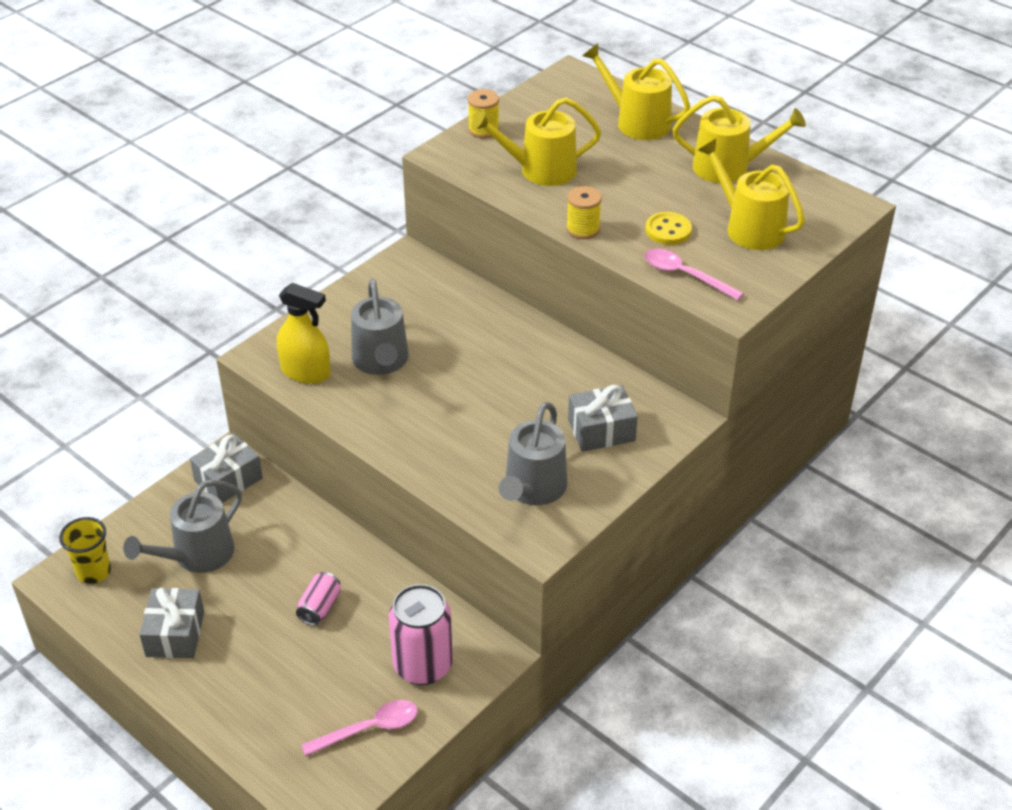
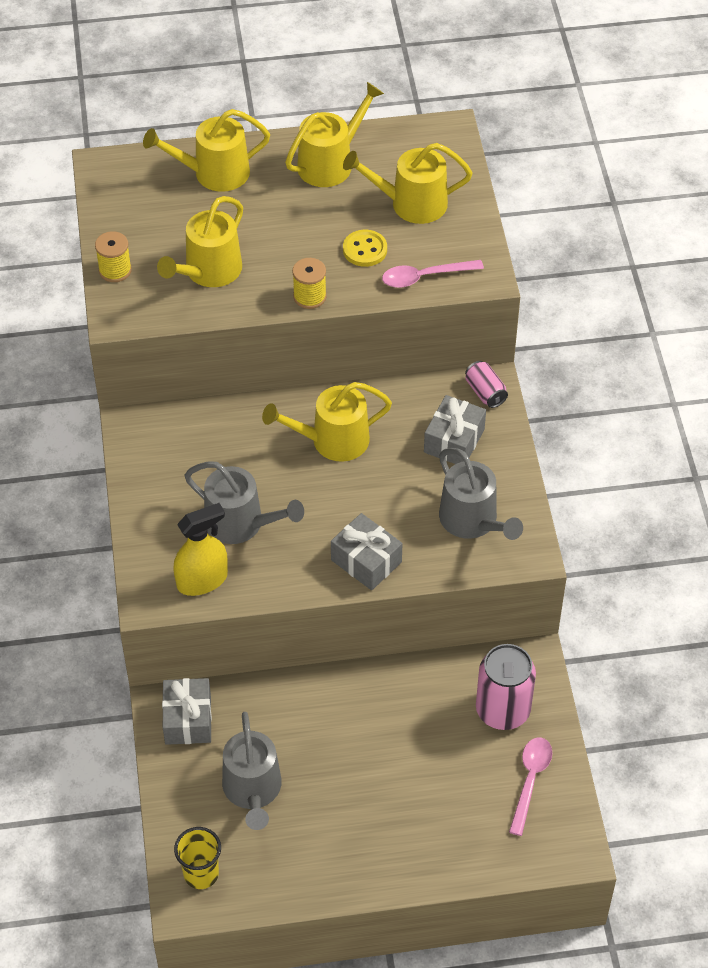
camera: 50 degrees left, 10 degrees up
grey gift [139,588,204,658] -> grey gift moved to [331,513,403,590]
pink can [296,572,341,626] -> pink can moved to [465,361,508,408]
none -> yellow watering can [262,382,392,462]

